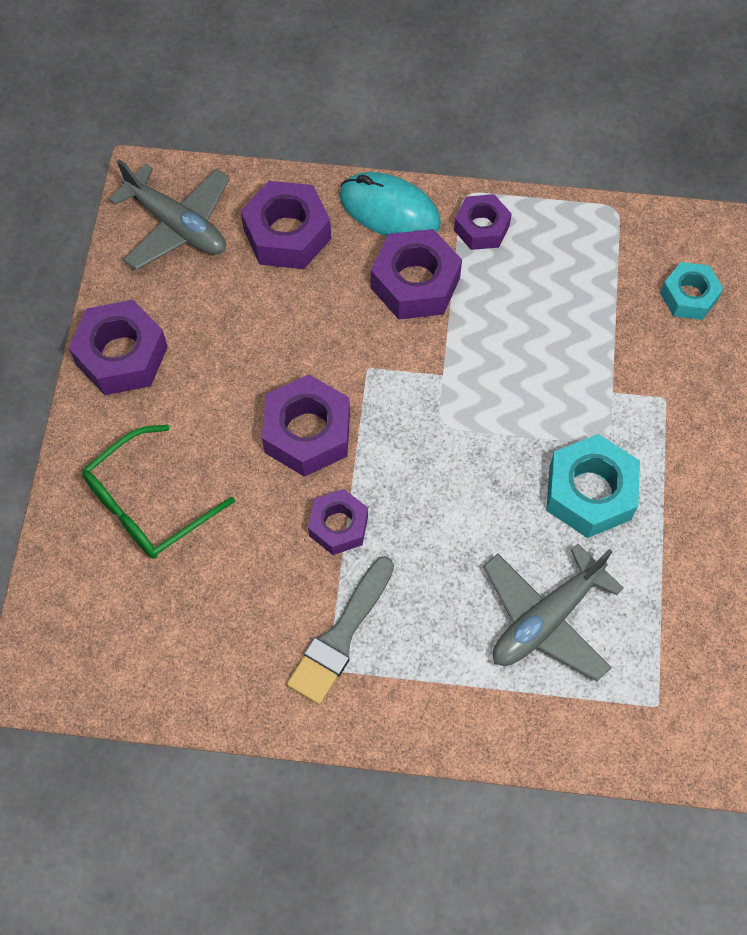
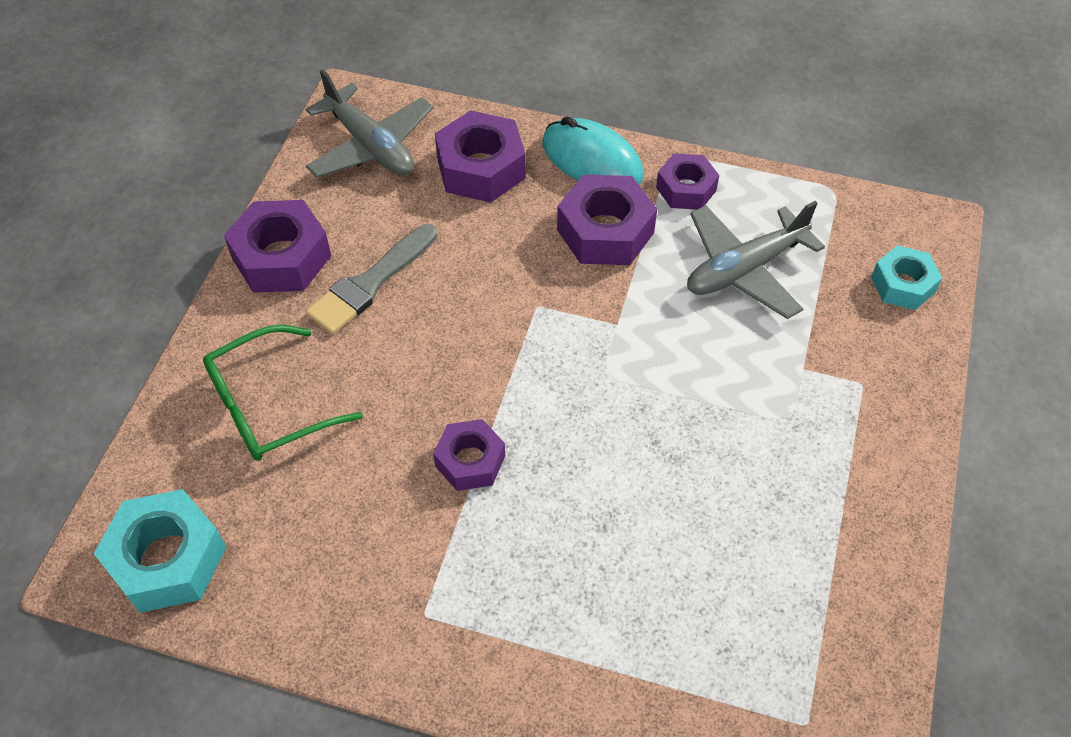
camera: 10 degrees right, 10 degrees down
purple nut [262,374,350,477] -> none
grey brush [287,556,394,705] -> grey brush moved to [306,224,438,334]
grey plane [483,544,624,682] -> grey plane moved to [687,201,825,319]
turquoise nut [546,434,640,538] -> turquoise nut moved to [94,489,227,613]

